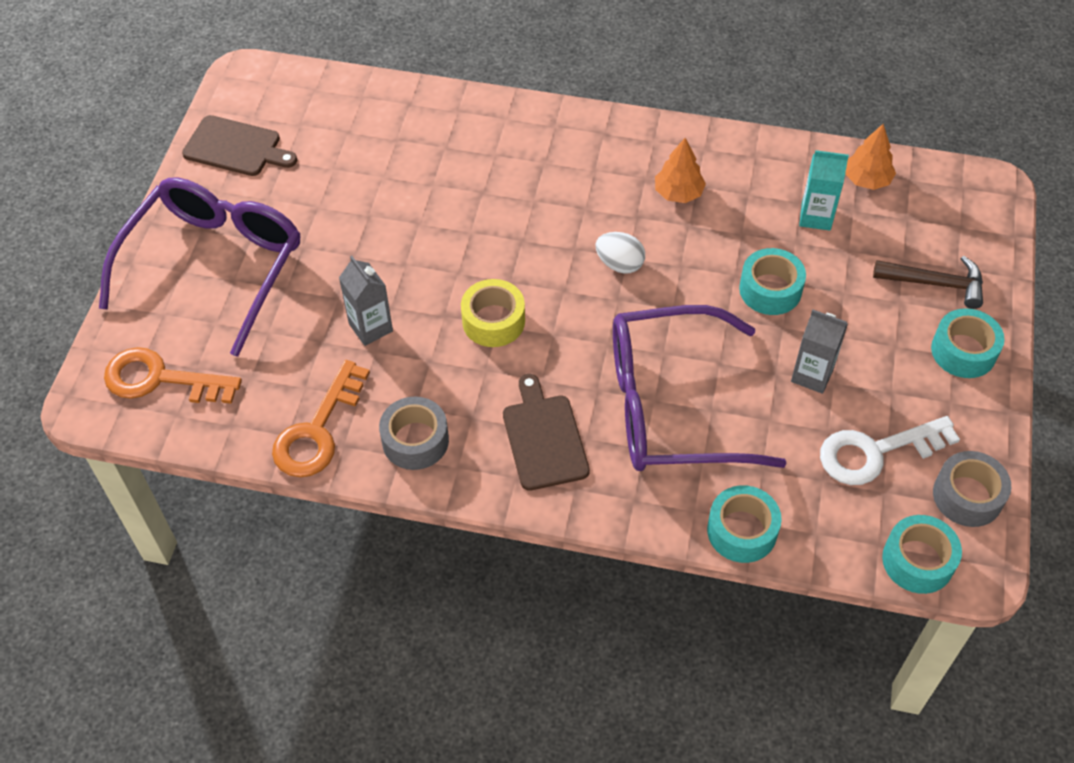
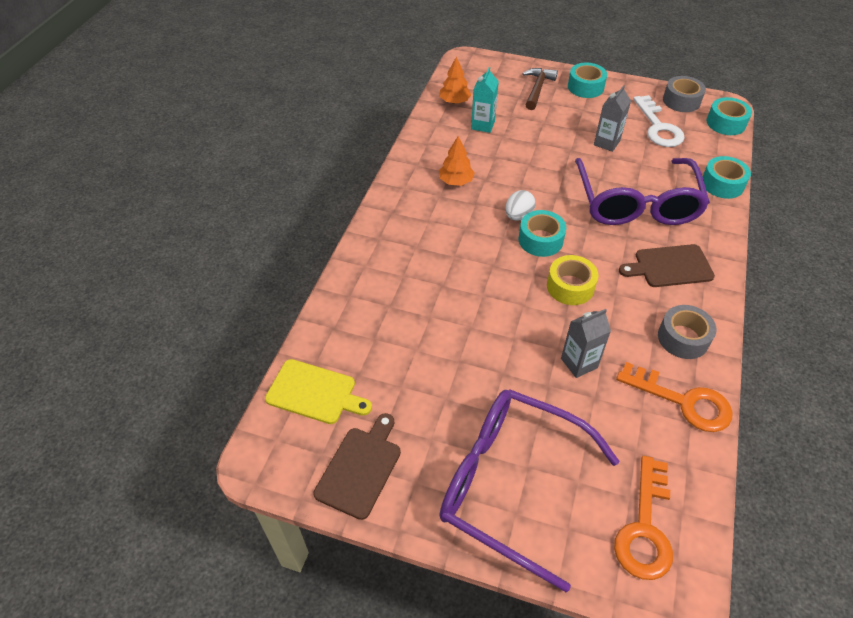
camera: 85 degrees left, 5 degrees down
turquoise tape [739,248,806,315] -> turquoise tape moved to [519,210,566,257]
none -> yellow cutting board [265,359,372,424]

